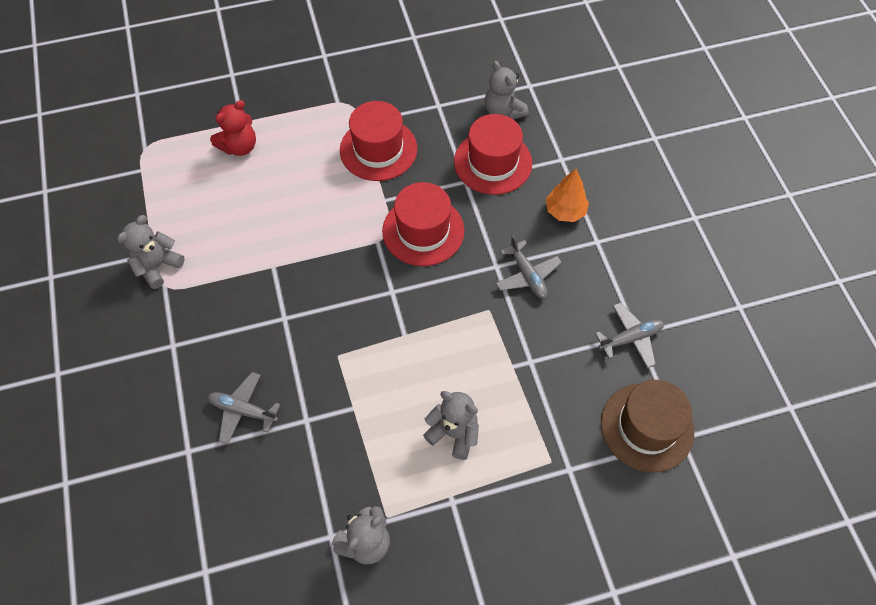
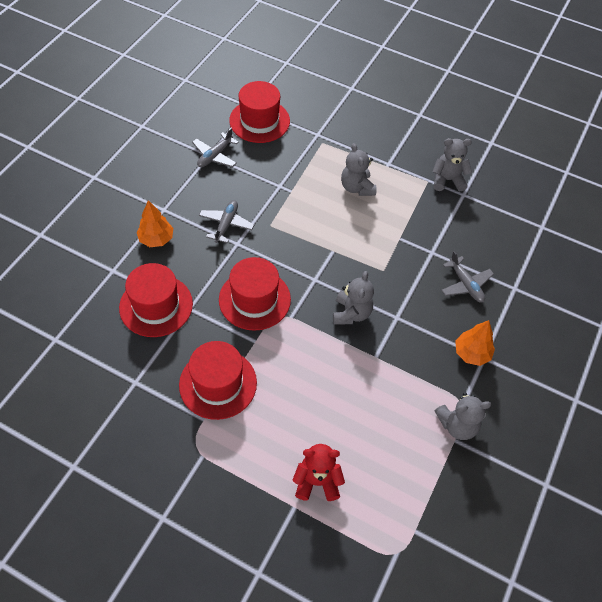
camera: 140 degrees left, 5 degrees down
grey teddy bear [485,61,528,119] -> grey teddy bear moved to [333,271,374,325]
grey plane [595,303,664,368] -> grey plane turned 75 degrees counterclockwise [192,128,239,167]
brown hat [601,380,694,472] -> red hat [229,81,290,143]
none -> orange tree [455,320,495,366]

